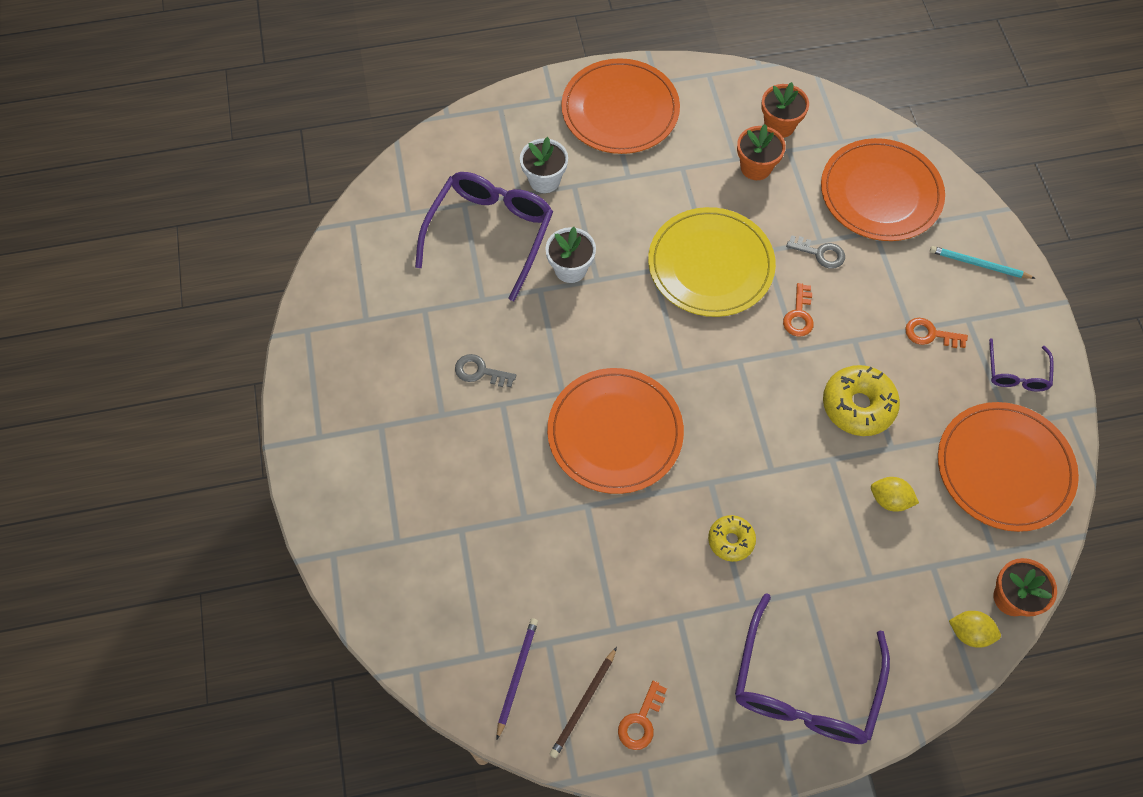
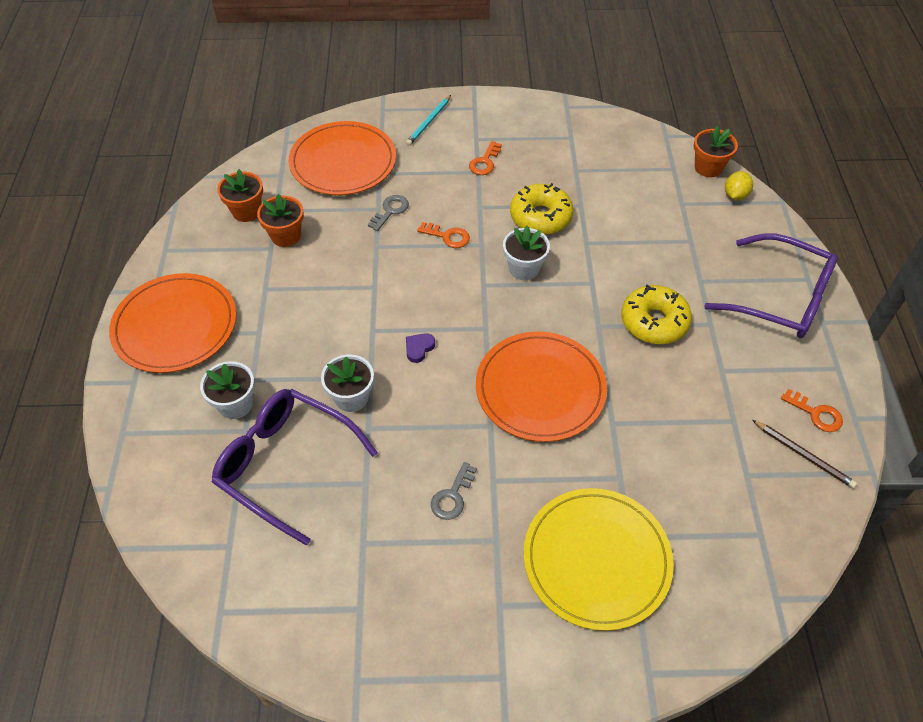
camera: 80 degrees left, 10 degrees down
purple pencil [497,618,538,739] -> none
yellow plate [648,207,776,317] -> yellow plate moved to [523,488,674,631]
yellow donut [708,515,756,562] -> yellow donut [621,284,692,344], size x1.67
yellow lemon [871,477,919,512] -> none
orange plate [938,402,1079,532] -> none
purple glasses [989,338,1054,392] -> none
none -> purple heart [406,333,435,363]
none -> white flower pot [503,226,550,280]

